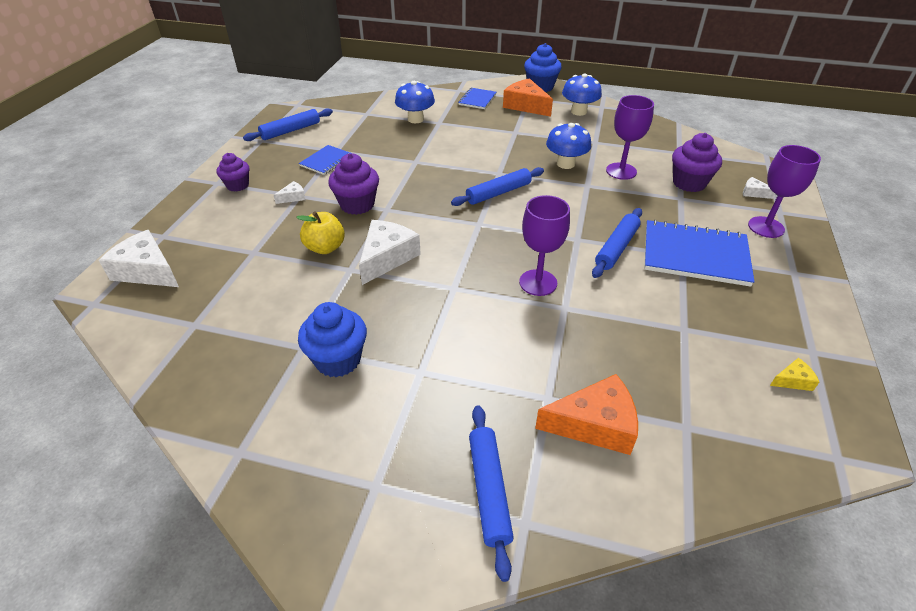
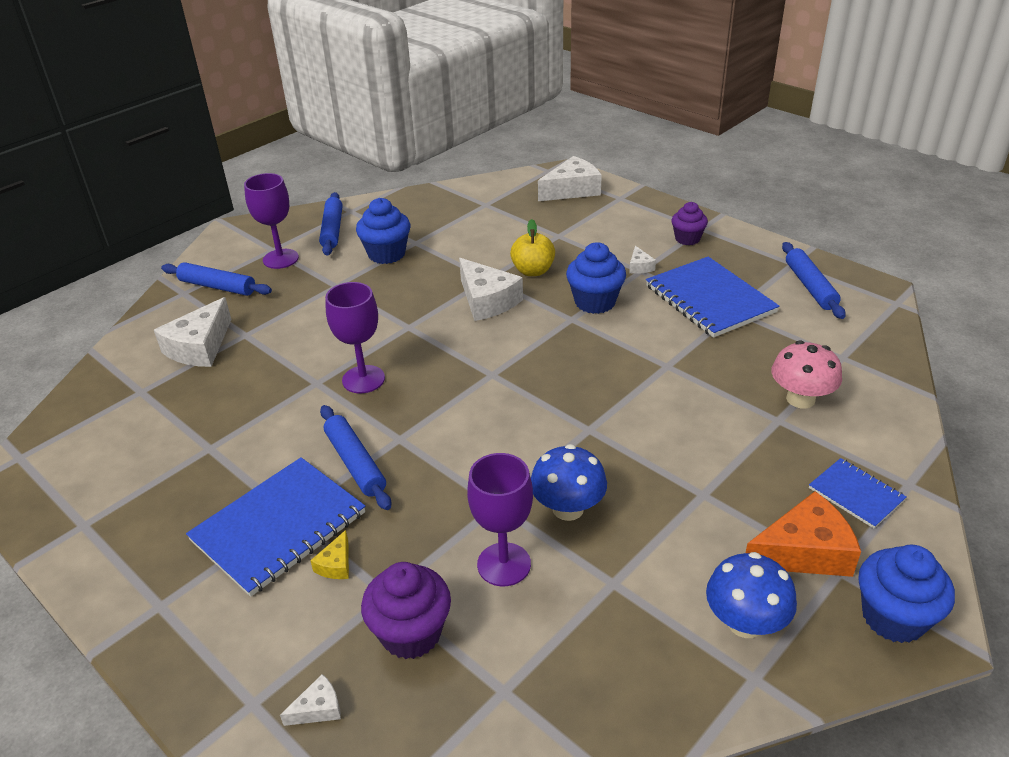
camera: 120 degrees right, 5 degrees down
blue notebook [299,145,350,175] -> blue notebook [646,257,780,338], size x1.88
purple cupcake [328,153,379,215] -> blue cupcake [566,242,626,314]
blue mushroom [395,81,435,123] -> pink mushroom [772,341,842,408]
blue rolling pin [451,167,544,206] -> blue rolling pin moved to [319,192,343,256]
orange cheese [535,374,638,455] -> white cheese [154,297,232,367]
purple goblet [748,145,821,238] -> purple goblet moved to [244,173,299,269]
yellow cheese [770,358,819,391] -> yellow cheese moved to [310,530,349,579]

